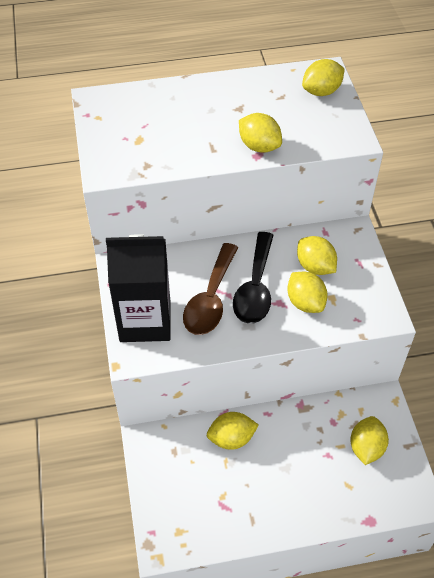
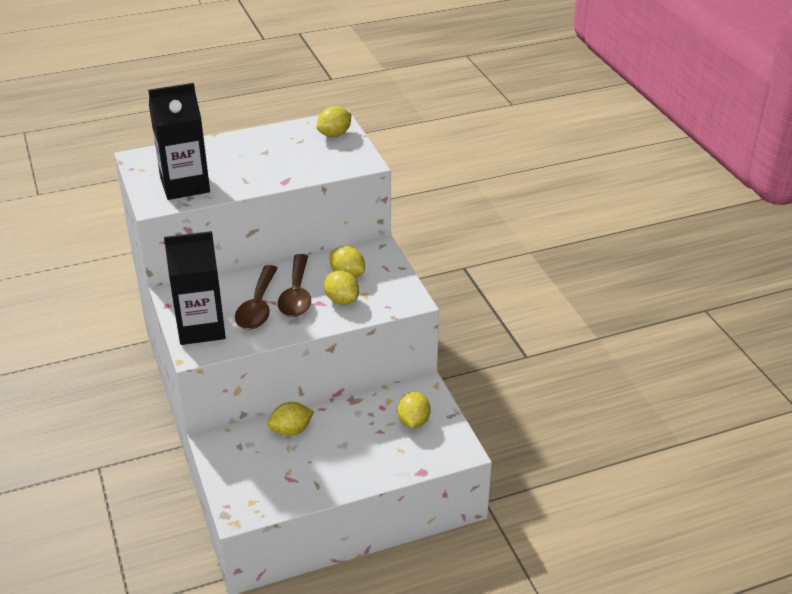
camera: 10 degrees left, 15 degrees down
black spoon [233,232,274,324] -> brown spoon [278,254,311,317]
yellow lemon [239,113,282,153] -> none
none -> black carton [148,83,210,200]

